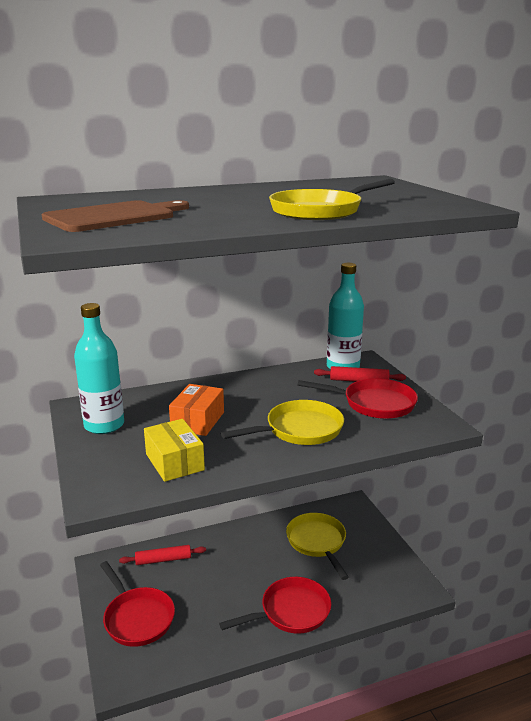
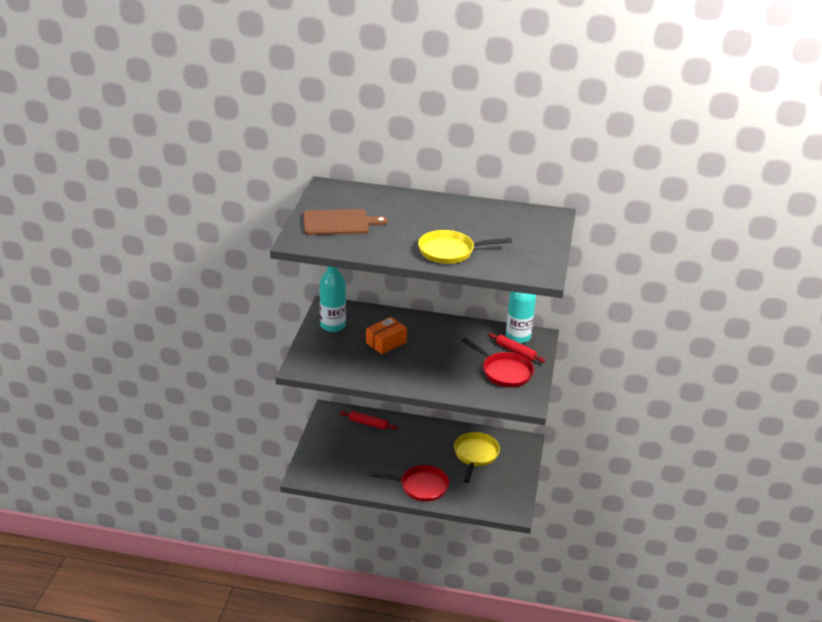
camera: 30 degrees right, 10 degrees up
red pan [100,561,175,647] -> none
yellow box [144,419,205,482] -> none
yellow pan [221,400,344,445] -> none

